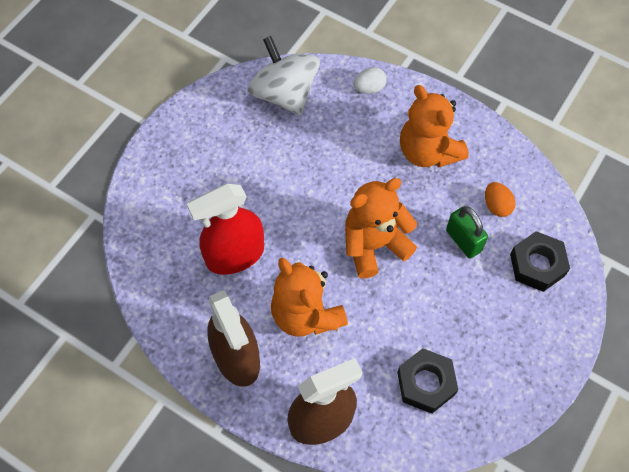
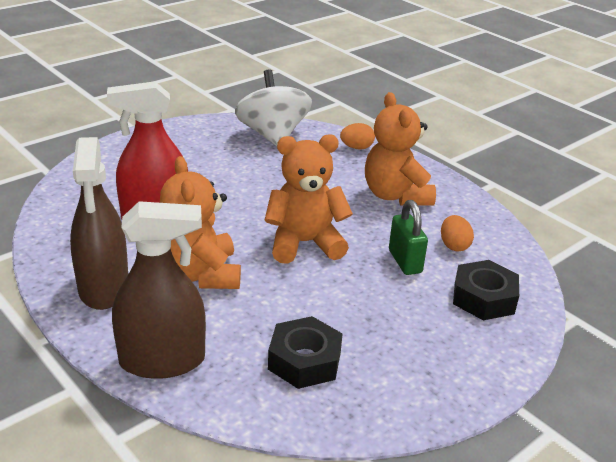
camera: 15 degrees right, 30 degrees down
white egg [354,67,387,94] -> orange egg [340,123,375,149]

